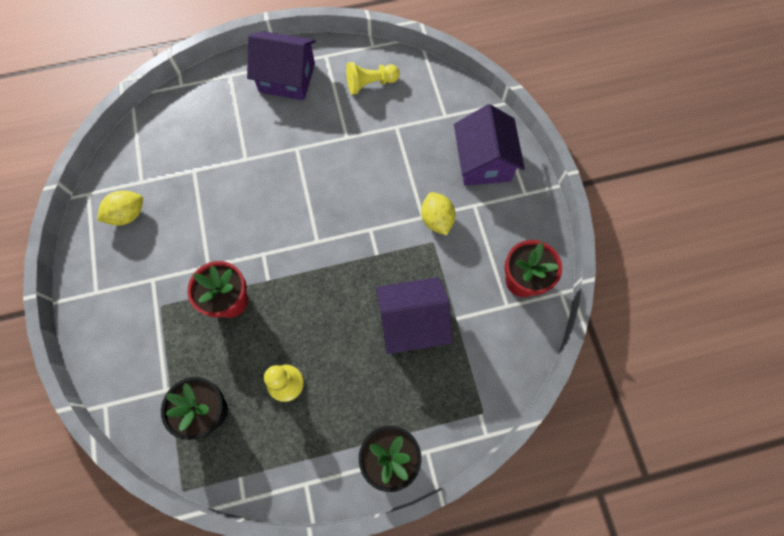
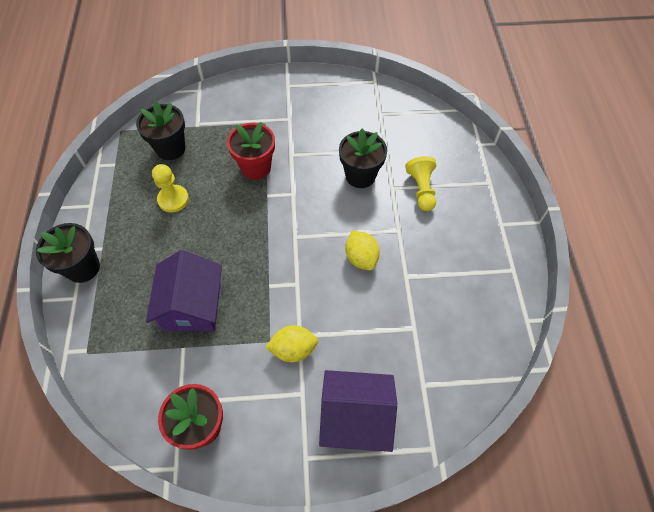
camera: 100 degrees right, 10 degrees down
yellow lemon [97,190,143,226] -> yellow lemon moved to [345,231,380,270]
purple house [247,31,316,100] -> none
yellow pawn [346,62,400,95] -> yellow pawn moved to [405,156,436,211]
none -> black flower pot [339,129,387,188]

